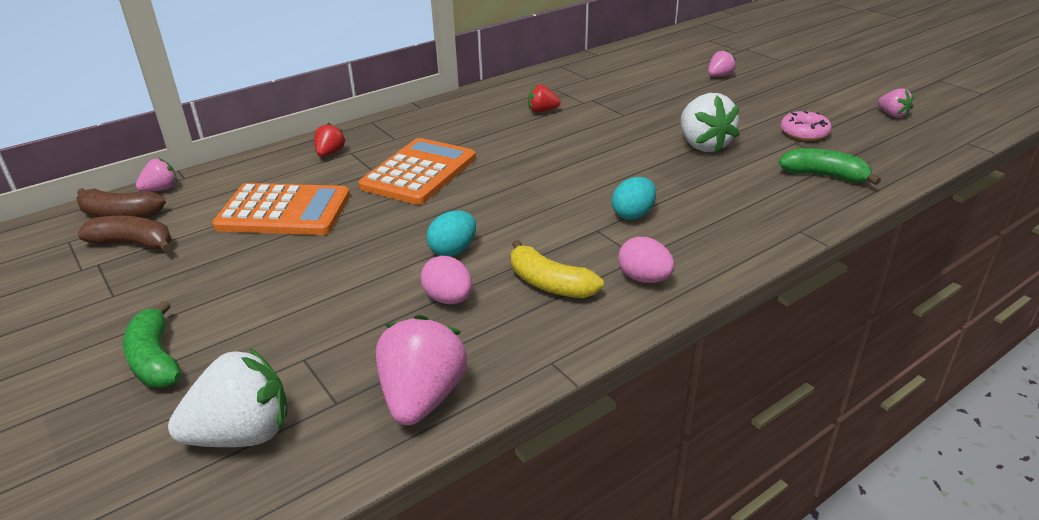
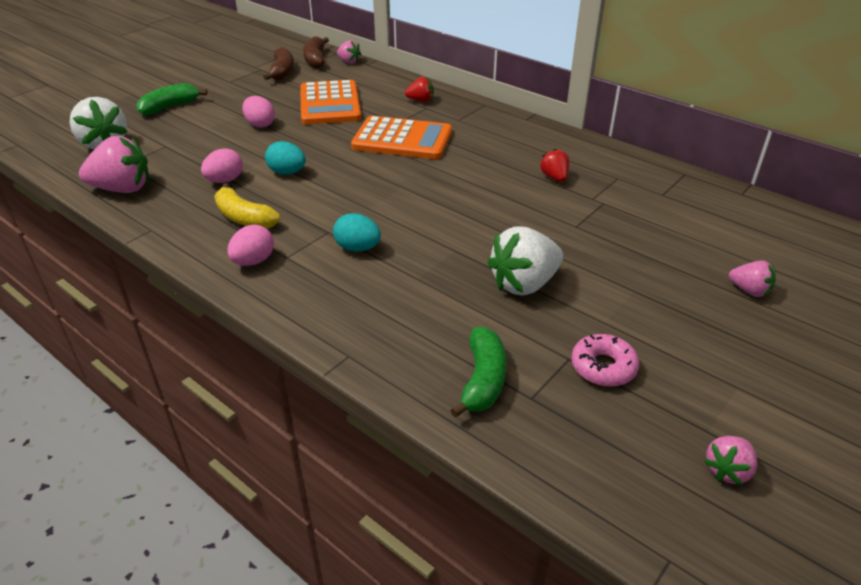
camera: 75 degrees right, 5 degrees up
yellow banana [511,240,604,298] -> yellow banana turned 75 degrees counterclockwise [214,183,280,229]
none -> pink egg [242,96,275,128]

